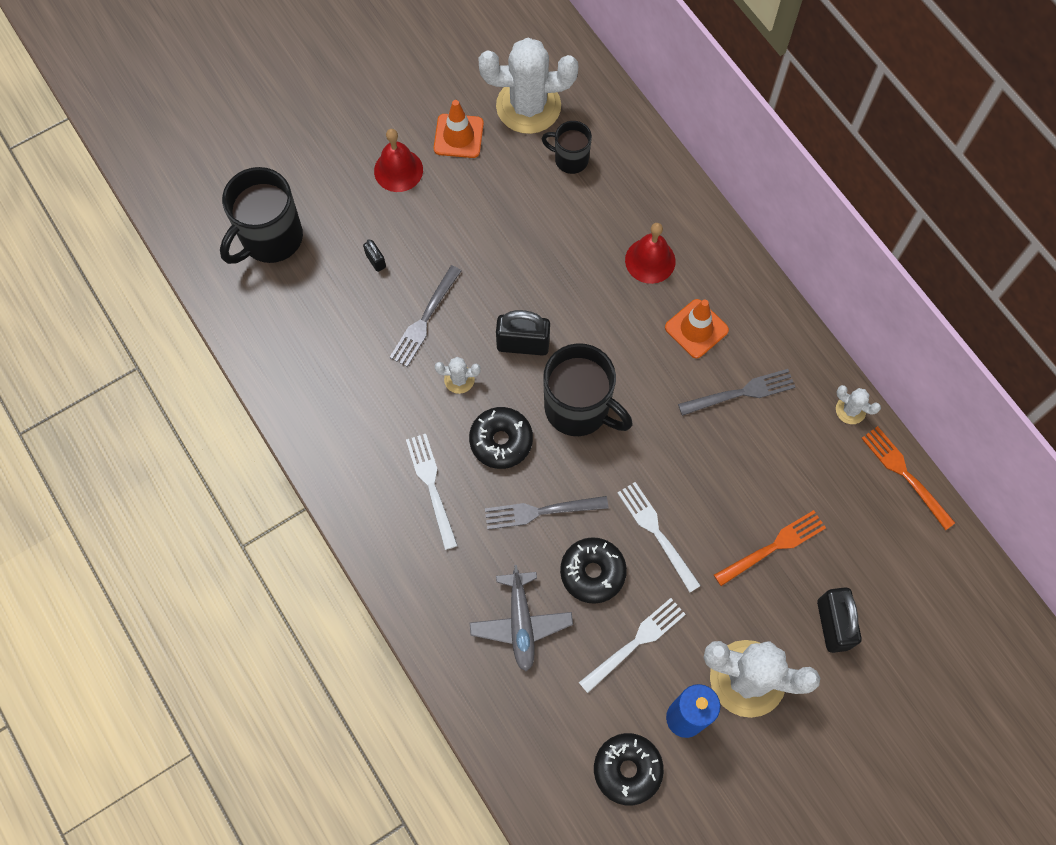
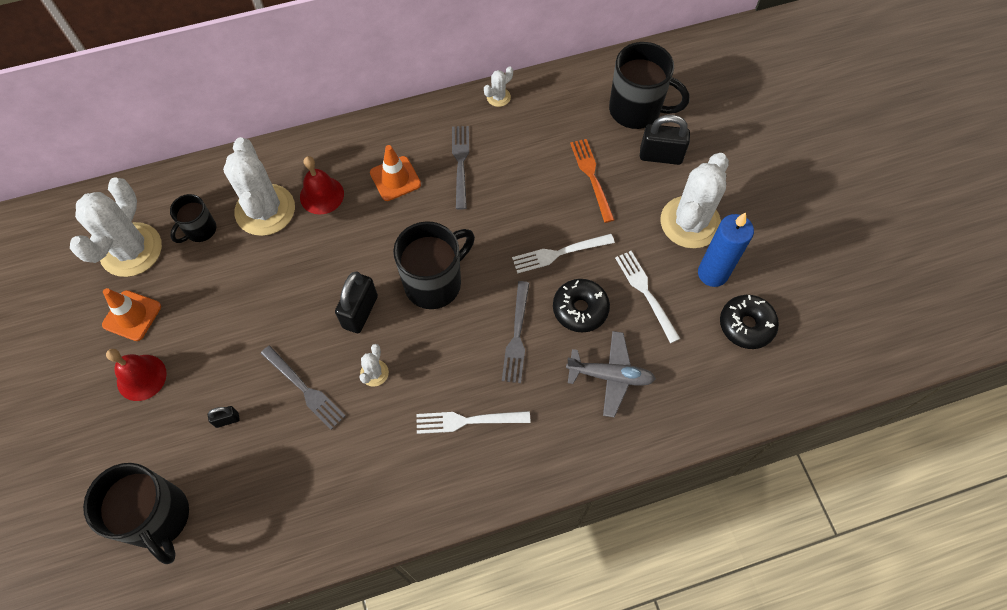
camera: 75 degrees left, 5 degrees down
black donut [469,407,533,469] -> none
orange fork [861,426,955,530] -> none
none -> white cactus [223,137,295,236]
none -> black mug [609,42,690,129]

